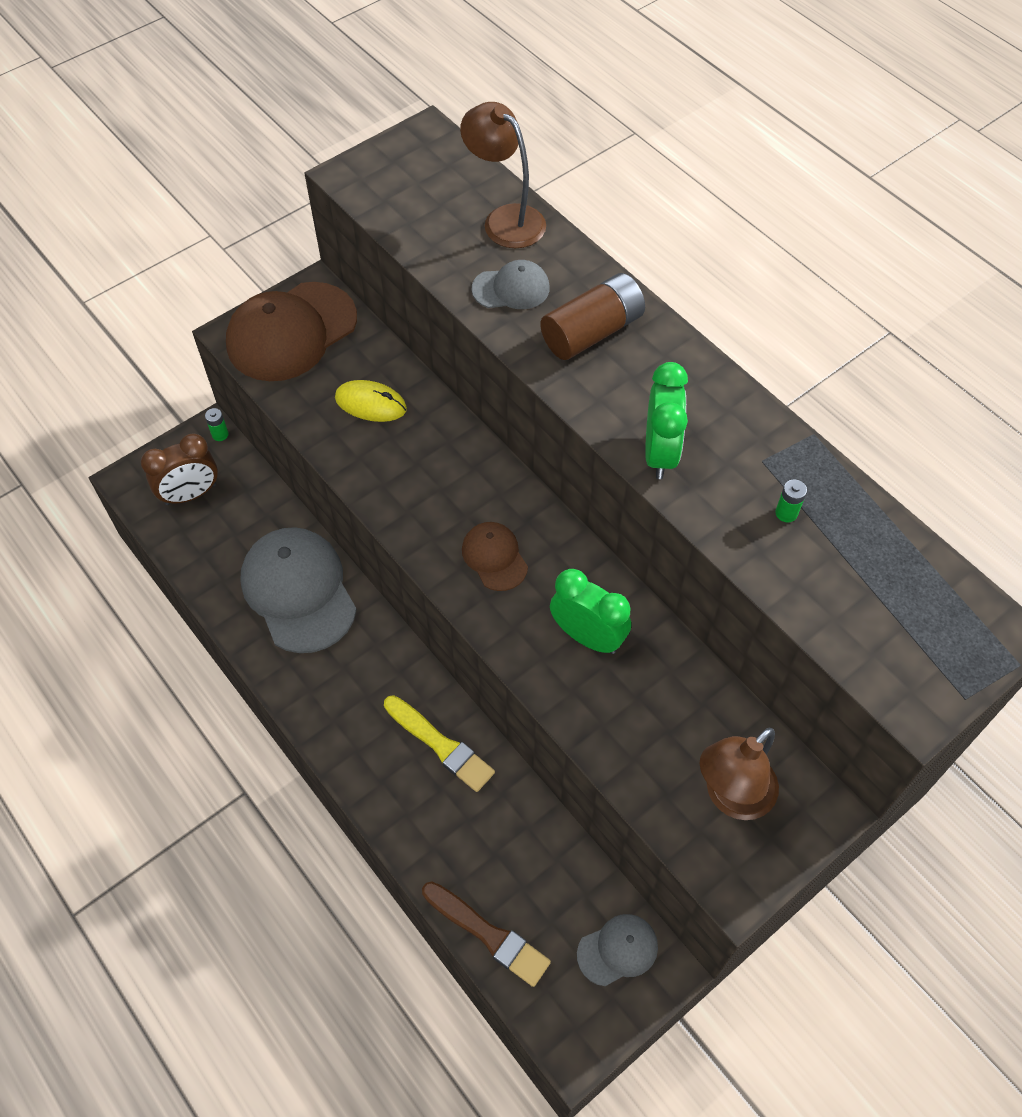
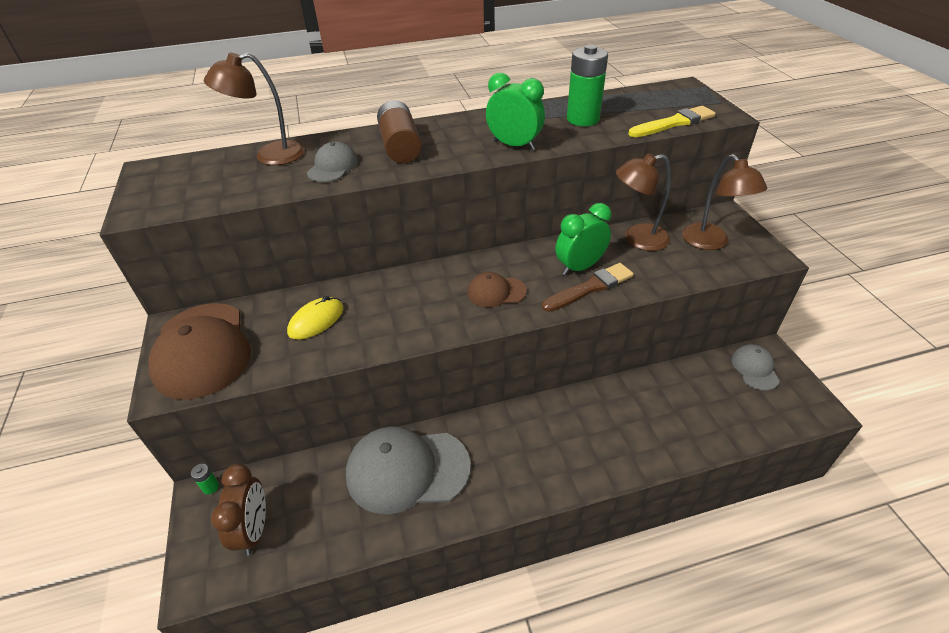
camera: 65 degrees left, 15 degrees down
yellow brush [384,695,495,792] -> yellow brush moved to [628,106,716,137]
brown brush [422,881,551,987] -> brown brush moved to [542,263,634,312]
green battery [775,480,807,522] -> green battery [567,45,608,126], size x2.38
none -> brown lamp [616,153,671,251]

